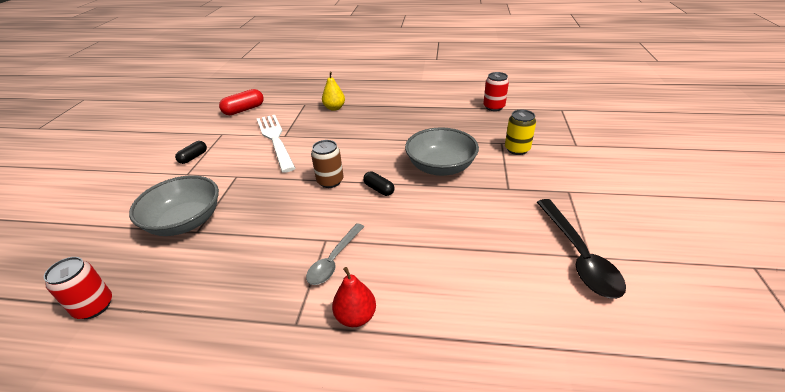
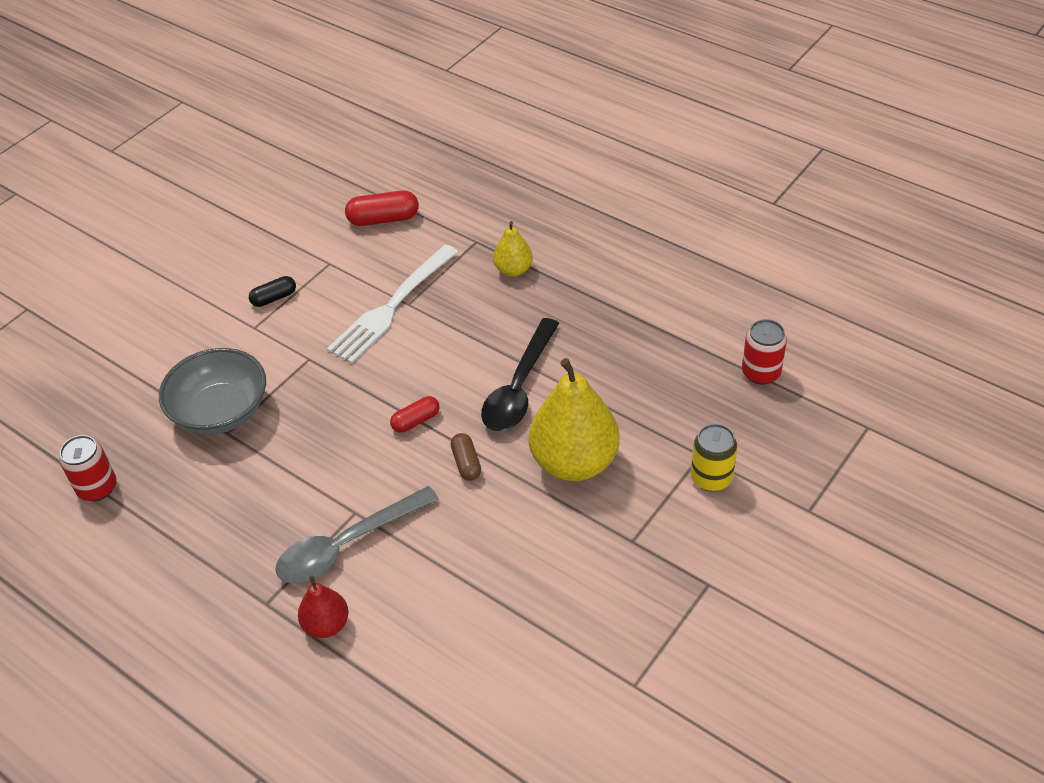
camera: 30 degrees right, 10 degrees up
white fork [257,115,295,173] -> white fork turned 150 degrees counterclockwise [327,245,458,364]
grey spoon [306,223,364,285] -> grey spoon [275,486,439,583], size x1.53
brown can [311,140,344,188] -> red capsule [390,396,440,433]
black capsule [363,171,394,196] -> brown capsule [451,433,481,481]
grey bowl [405,127,479,176] -> yellow pear [529,358,620,481]
black spoon [537,199,626,299] -> black spoon moved to [481,318,559,431]

